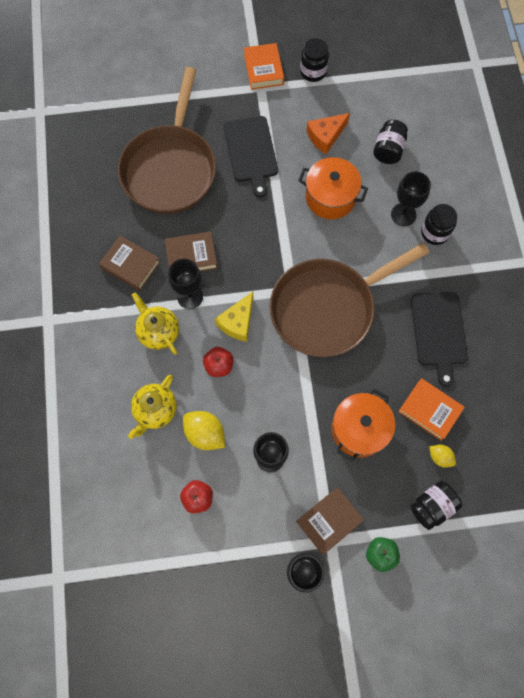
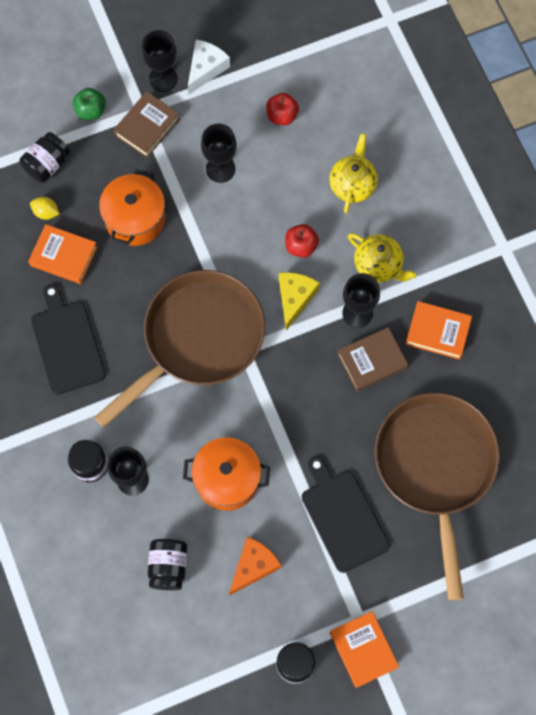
camera: 165 degrees right, 0 degrees up
brown book [99,236,160,291] -> orange book [405,301,472,360]
yellow lemon [183,411,225,450] -> none
none -> white cheese [188,40,230,94]

